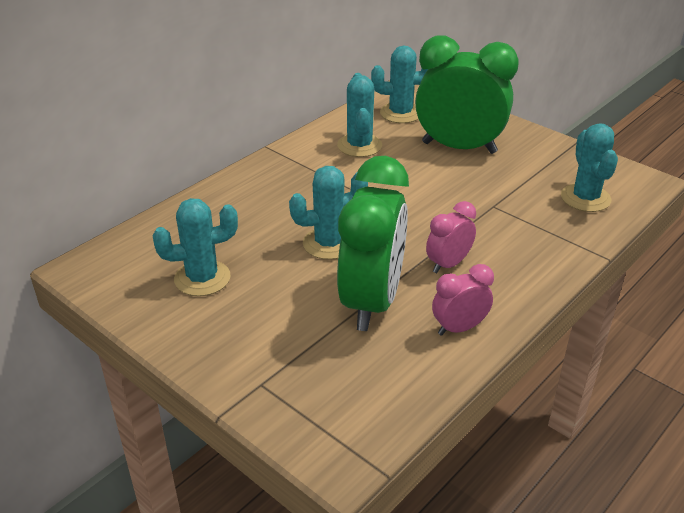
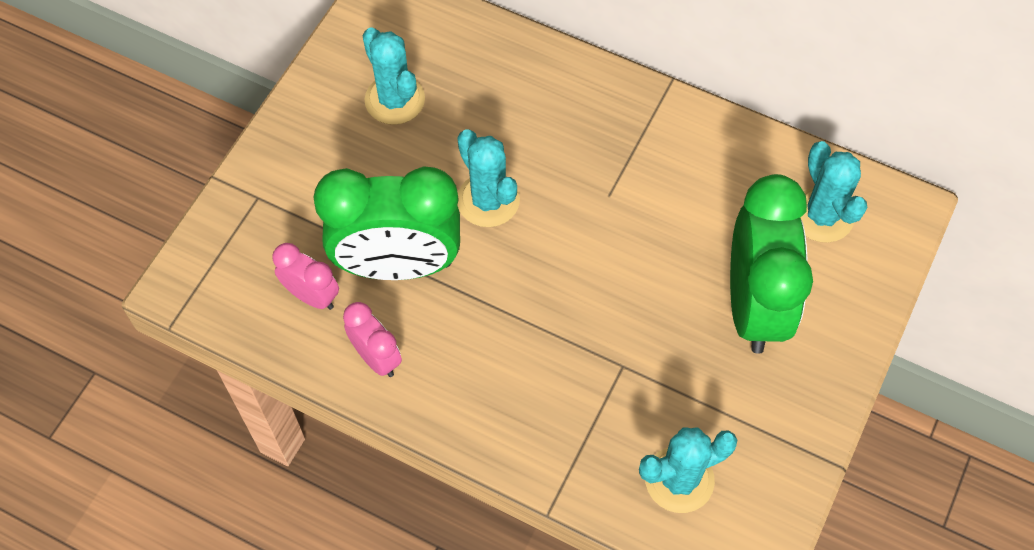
camera: 75 degrees right, 25 degrees up
turquoise cactus [337,73,382,157] -> none
pink clock [426,201,476,273] -> pink clock moved to [273,243,339,310]

